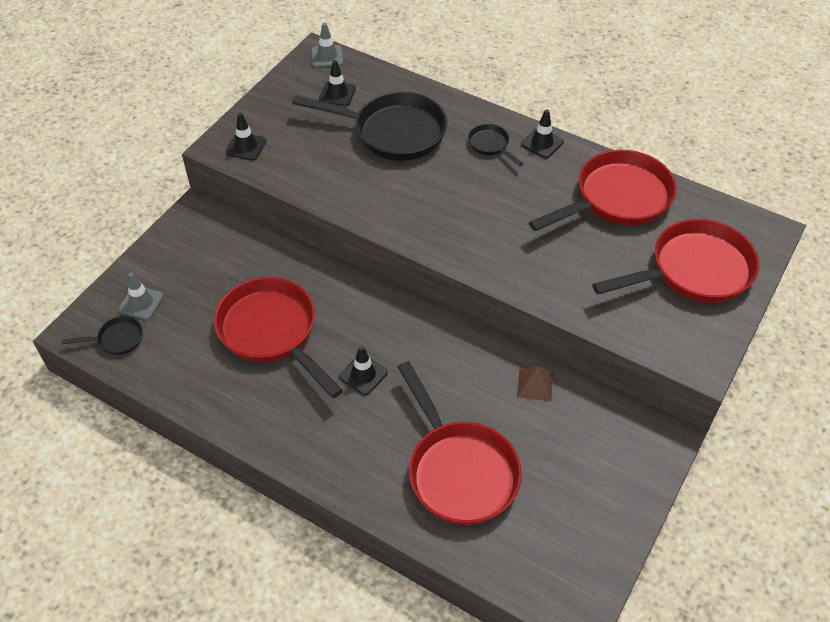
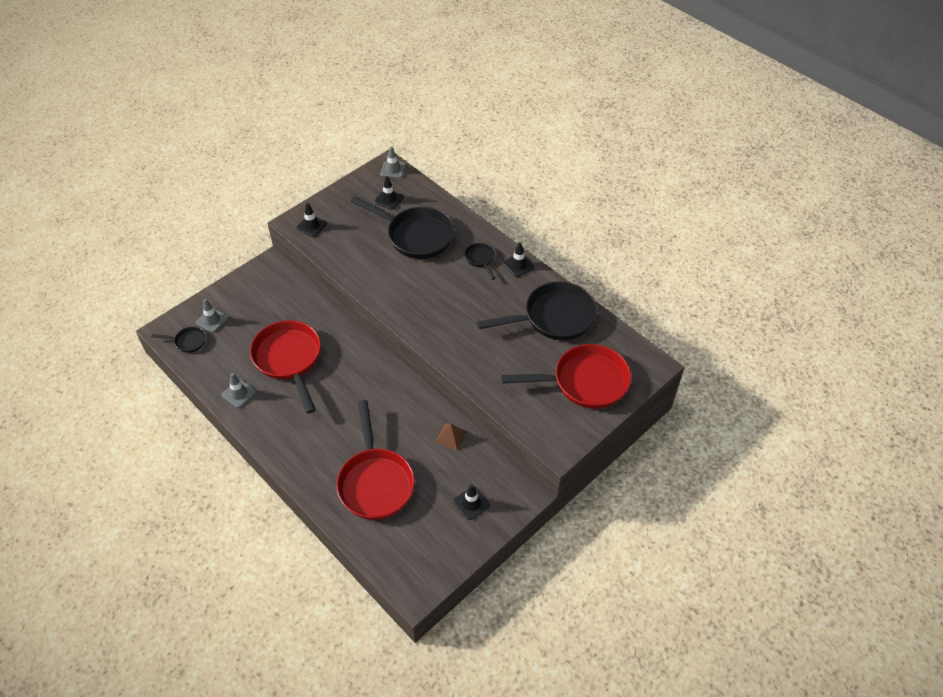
camera: 15 degrees right, 0 degrees up
black traffic cone [339,345,388,395] -> black traffic cone moved to [453,484,490,520]
red pan [529,150,677,231] -> black pan [477,281,597,340]
none -> grey traffic cone [222,373,256,408]

